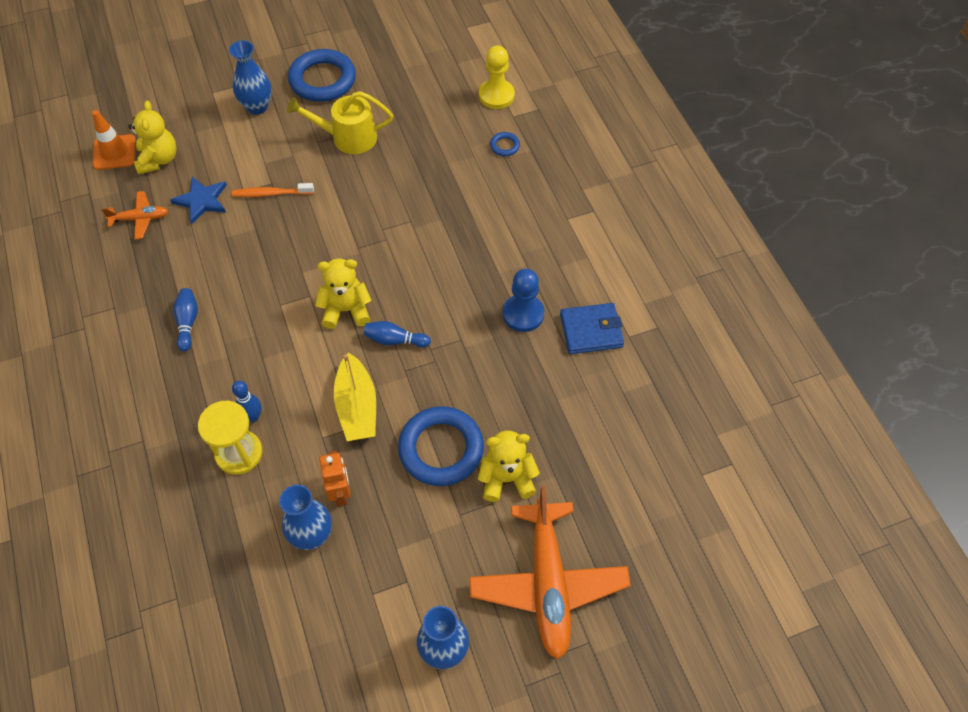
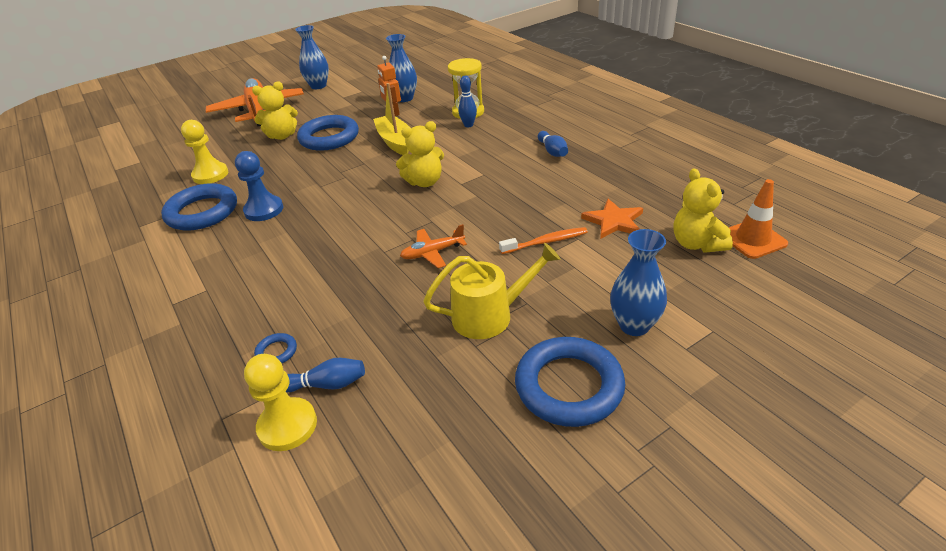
camera: 170 degrees right, 20 degrees down
orange plane [101,191,168,239] -> orange plane moved to [400,224,467,268]
blue star [170,176,227,224] -> orange star [581,199,643,239]
blue bowling pin [364,321,431,348] -> blue bowling pin moved to [286,358,365,392]
blue wallet [560,303,624,354] -> blue ring [161,183,237,231]
none -> yellow pawn [181,120,228,184]

